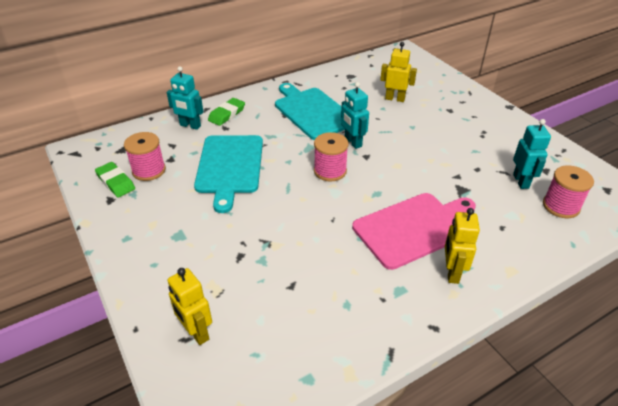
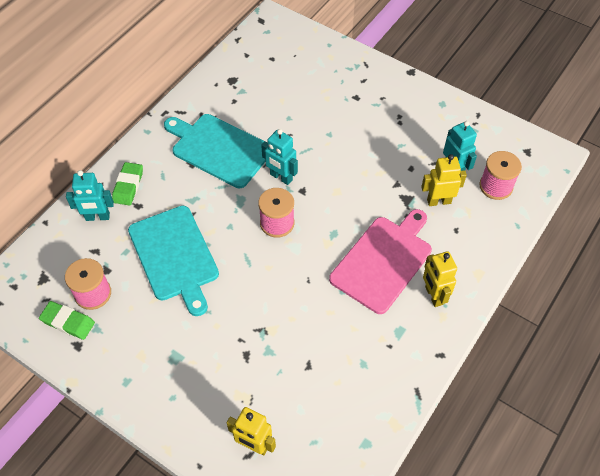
camera: 25 degrees left, 15 degrees up
yellow robot [380,42,417,102] -> yellow robot moved to [421,154,467,206]

